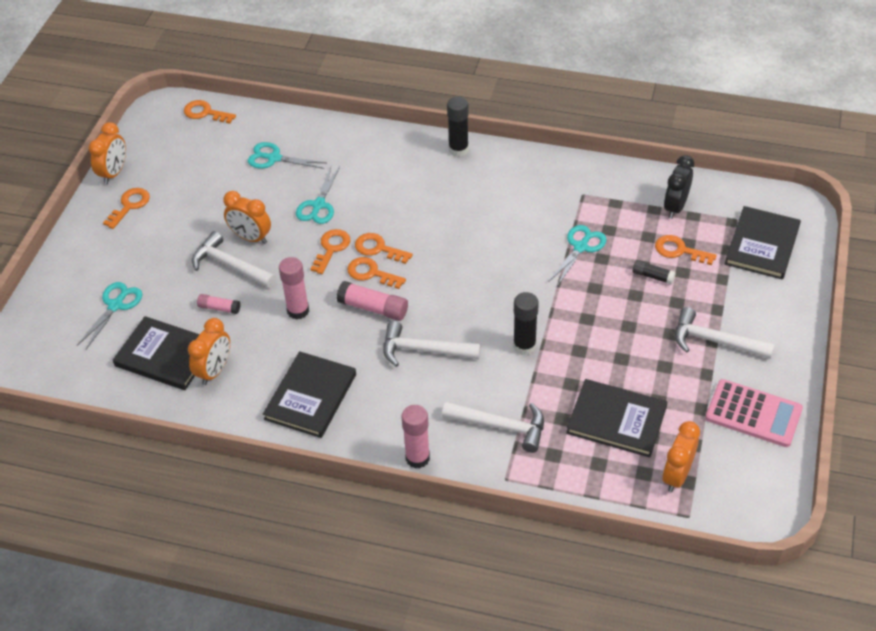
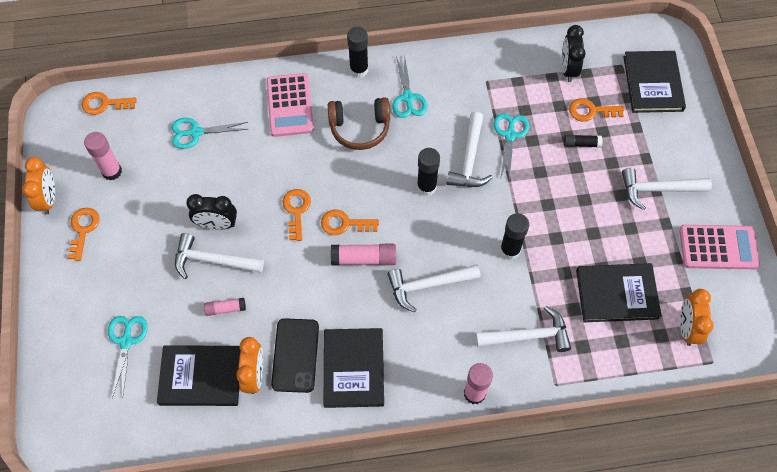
camera: 25 degrees left, 15 degrees up
orange clock [223,191,271,244] -> black clock [186,194,237,230]
pink glue stick [279,257,309,319] -> pink glue stick moved to [84,132,122,181]
turquoise scissors [296,167,340,224] -> turquoise scissors moved to [392,56,428,118]
orange key [355,233,413,264] -> none
none -> pink calculator [267,73,314,137]
none -> black phone [271,318,319,393]
none -> brown headphones [328,97,390,150]
none -> black glue stick [417,148,440,196]
none -> white hammer [446,112,493,187]

